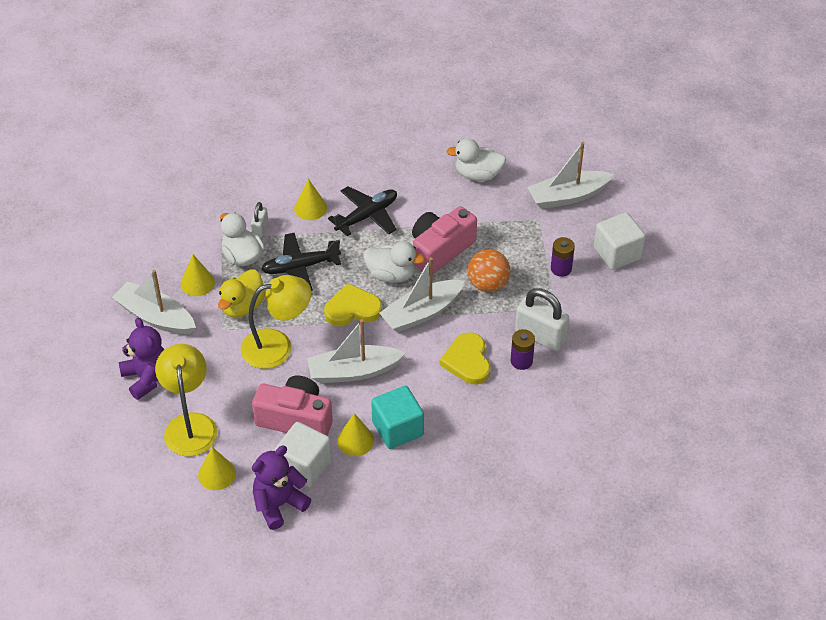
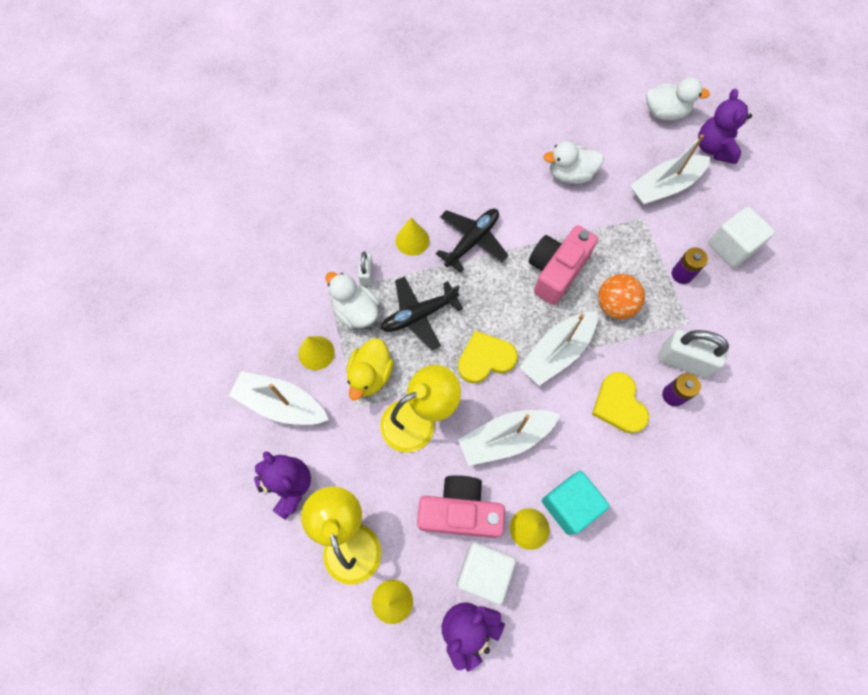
camera: 10 degrees left, 20 degrees up
white duck [364,242,425,283] -> white duck moved to [646,77,710,121]
none -> purple teddy bear [698,89,752,164]

